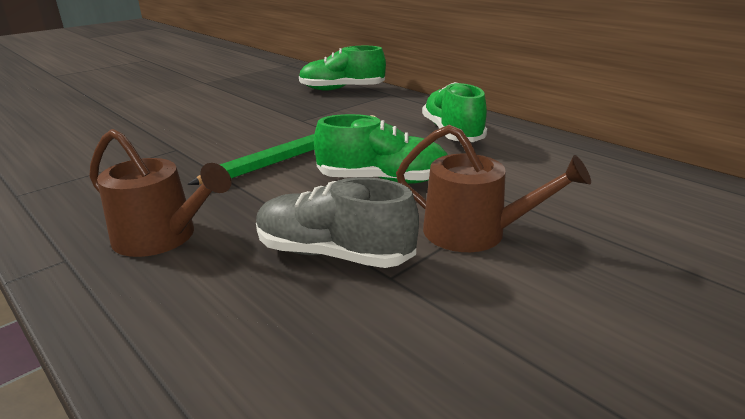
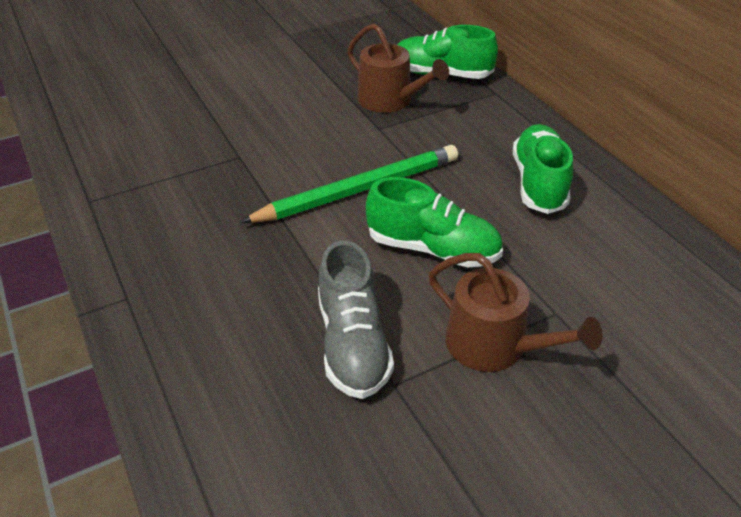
camera: 15 degrees right, 15 degrees up
brown watering can [89,129,231,257] -> brown watering can moved to [347,23,449,113]
grey shoe [256,177,419,268] -> grey shoe turned 135 degrees counterclockwise [318,241,394,399]

